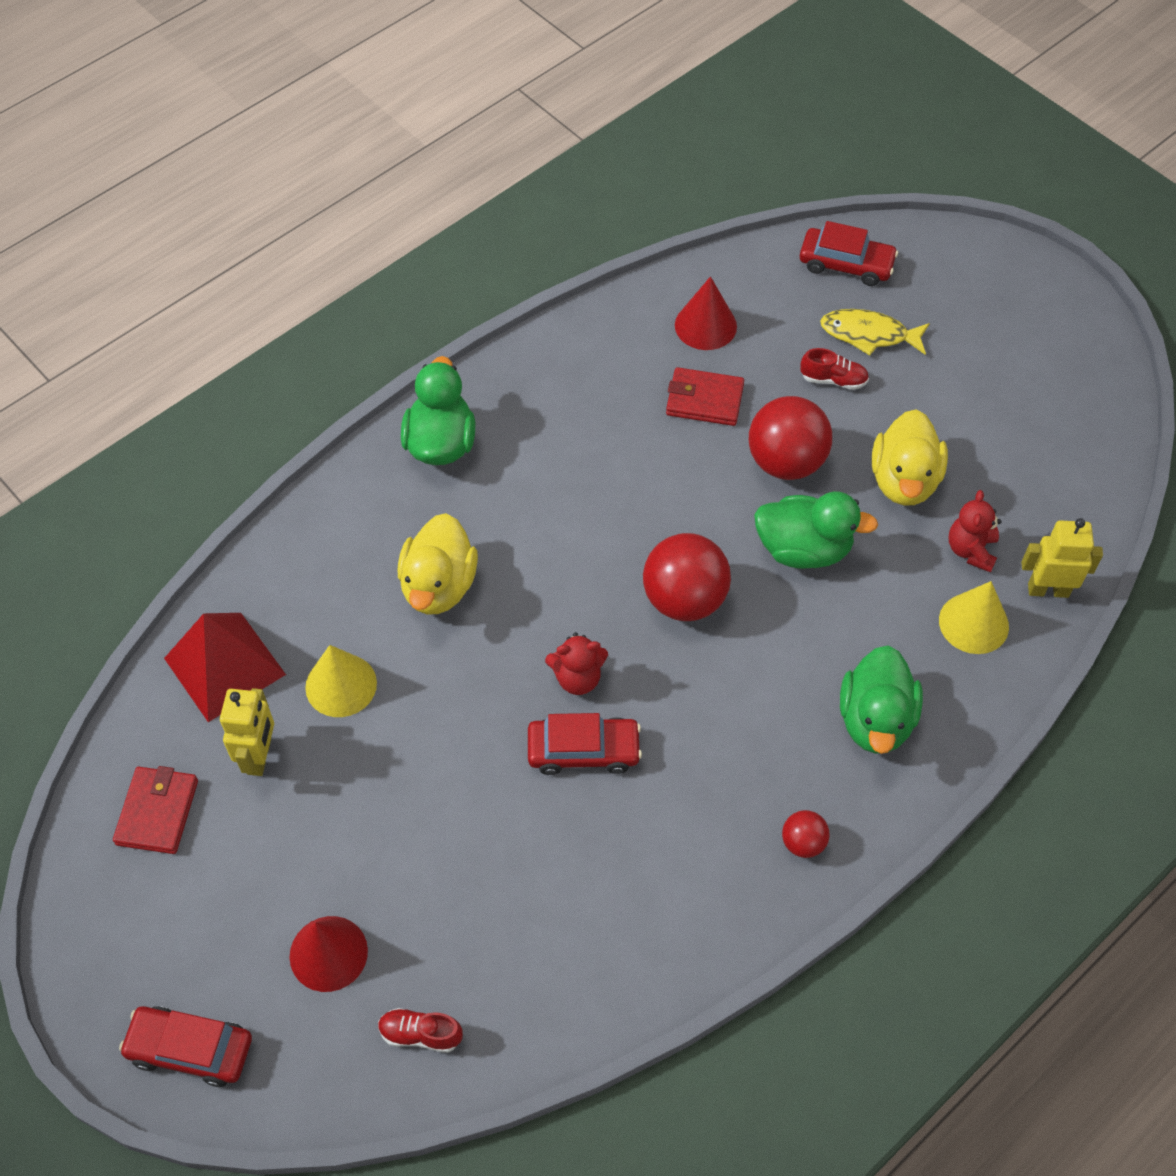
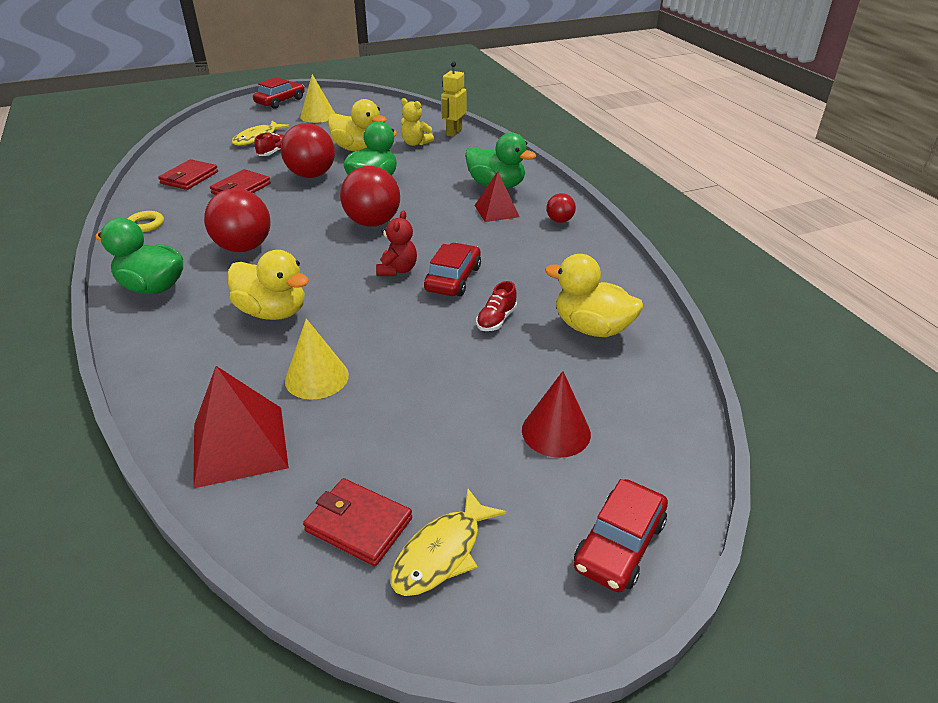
camera: 70 degrees left, 20 degrees down
yellow robot [220,688,274,776] -> none
red shoe [378,1008,463,1053] -> red shoe moved to [476,281,517,331]
red cone [675,276,737,350] -> red wallet [158,159,218,190]
red car [800,221,898,286] -> red car moved to [253,77,305,109]
yellow cone [939,581,1009,654] -> yellow cone moved to [300,74,335,123]
red teddy bear [948,490,1002,573] -> yellow teddy bear [401,98,434,146]
none -> yellow ring [128,211,164,232]
none -> red ball [204,188,270,252]
none -> yellow fish [391,488,506,596]
none -> red pyramid [474,172,520,222]
none -> yellow duck [545,254,643,337]

